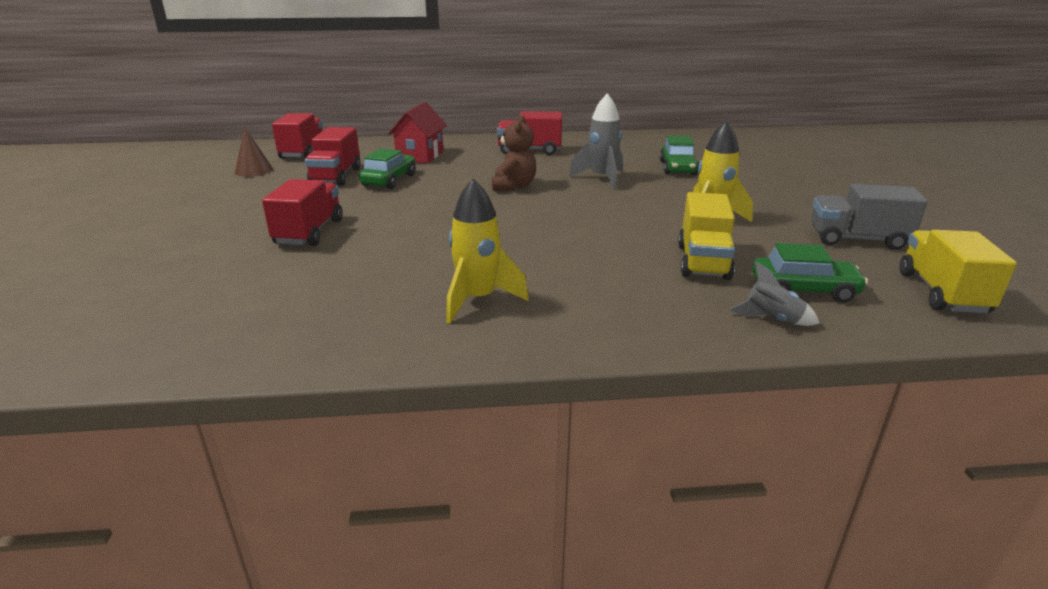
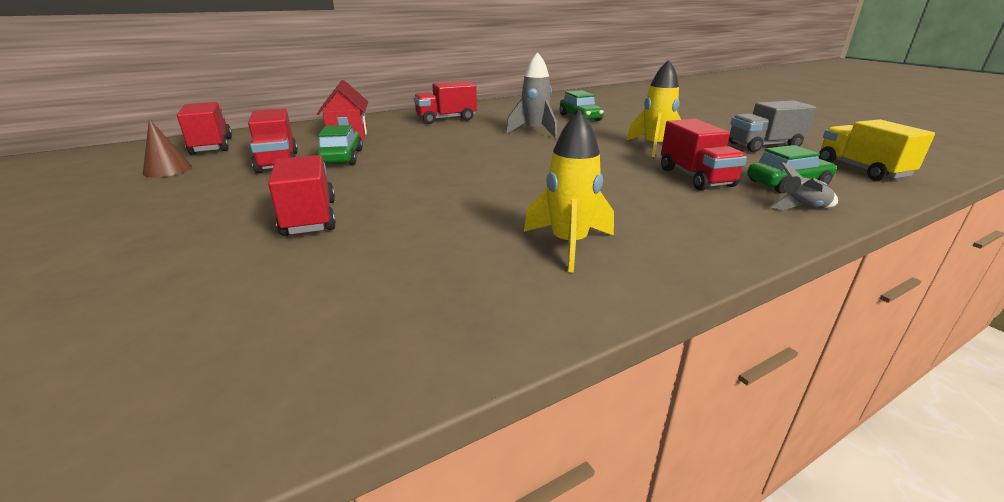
camera: 25 degrees left, 0 degrees up
brown teddy bear [492,115,536,191] -> none
yellow truck [678,192,735,280] -> red truck [661,119,747,191]

